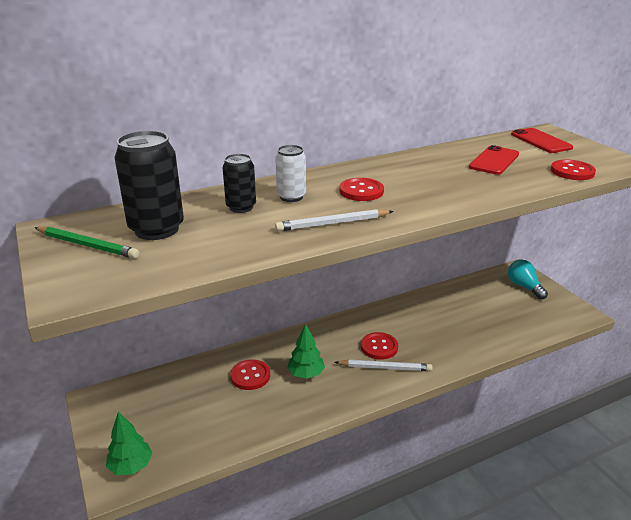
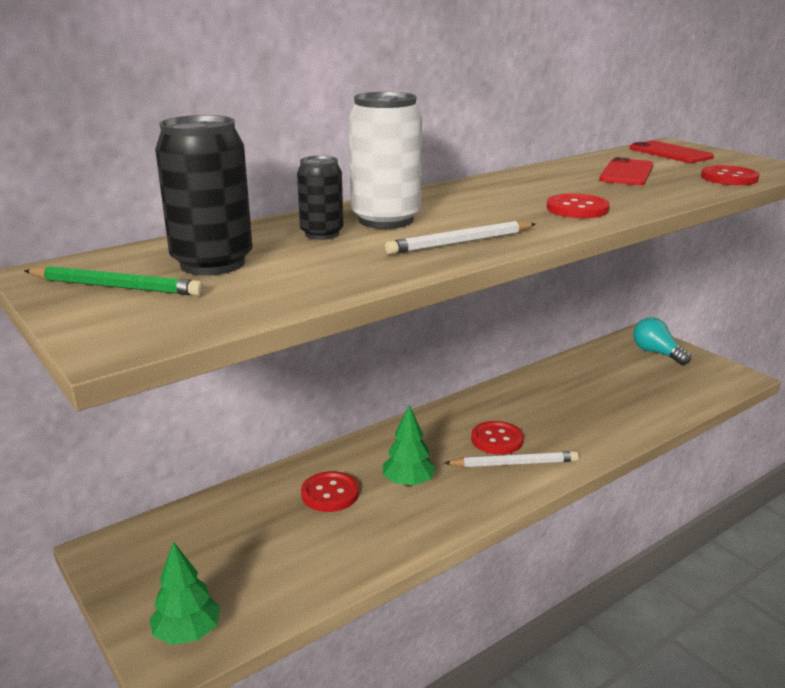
camera: 10 degrees left, 5 degrees down
white can [275,145,306,202] -> white can [348,92,422,229], size x1.69
red button [339,178,384,201] -> red button moved to [547,194,610,218]

